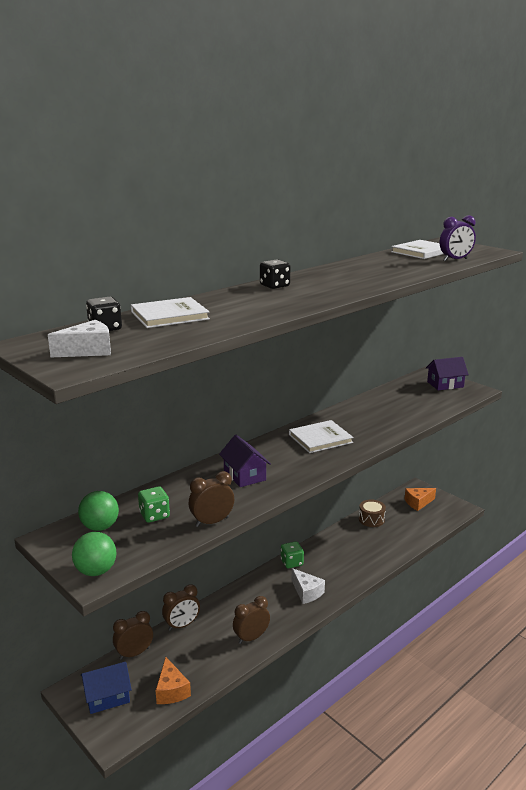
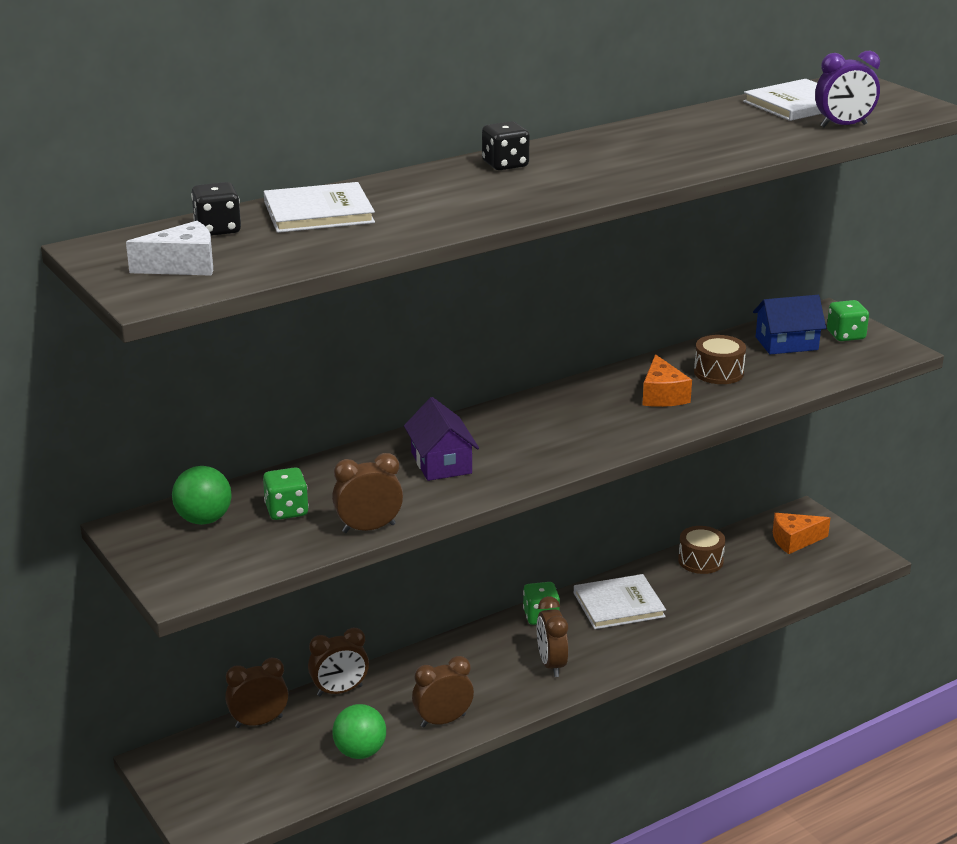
camera: 10 degrees right, 5 degrees up
green ball [72,532,117,576] -> green ball moved to [332,704,386,759]
blue house [81,662,132,714] -> blue house moved to [753,295,826,354]
orange cheese [155,657,191,704] -> orange cheese moved to [642,354,692,407]
white book [289,420,354,453] -> white book moved to [574,574,666,629]
white cheese [292,568,325,604] -> brown clock [537,596,569,677]
purple house [426,357,469,390] -> green dice [827,300,869,341]
none -> brown drum [694,335,746,384]

